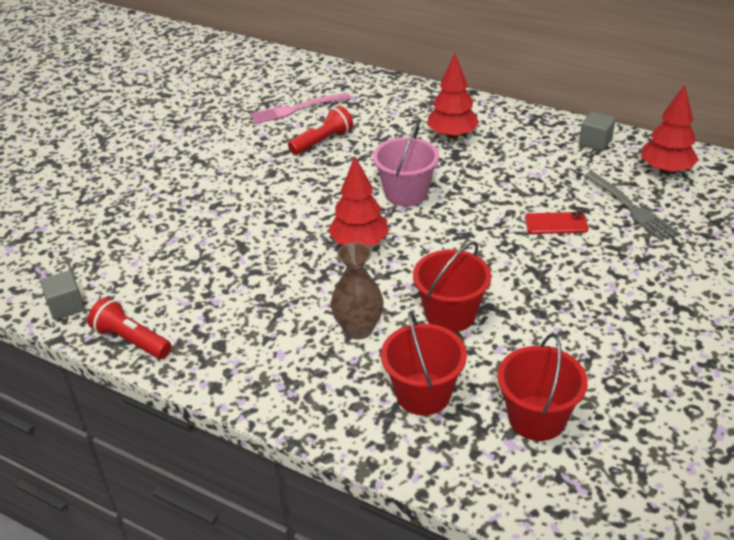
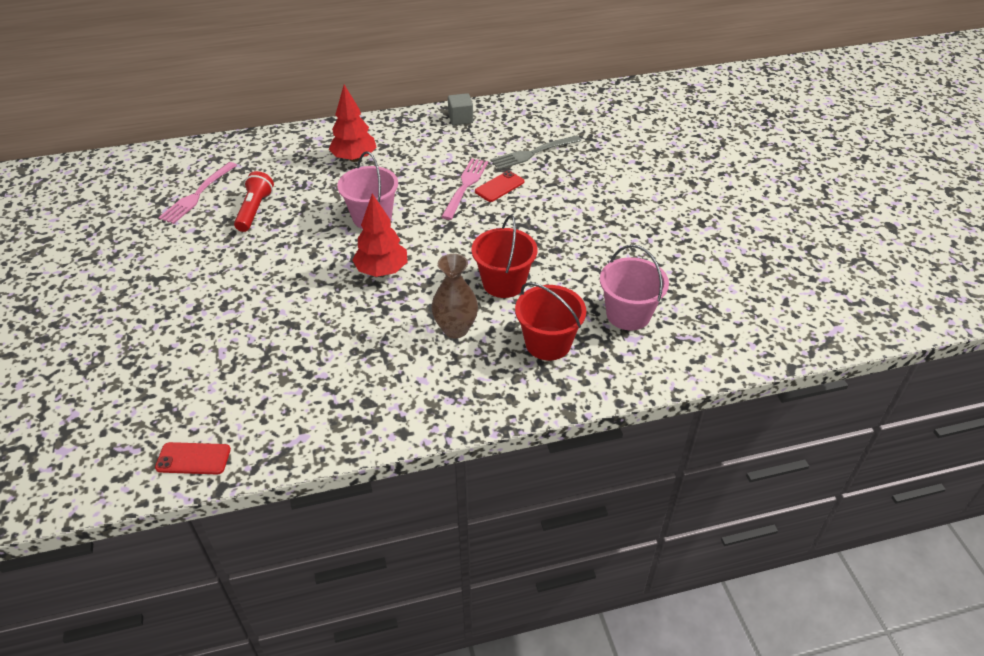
camera: 45 degrees left, 5 degrees up
grey cube [40,271,85,320] -> red phone [155,442,231,474]
red flashlight [88,297,172,359] -> none
red bucket [498,333,588,441] -> pink bucket [600,244,669,330]
grey fork [584,171,679,241] -> grey fork turned 135 degrees clockwise [490,135,581,170]
red tree [641,85,699,174] -> none
none -> pink fork [441,158,488,220]

